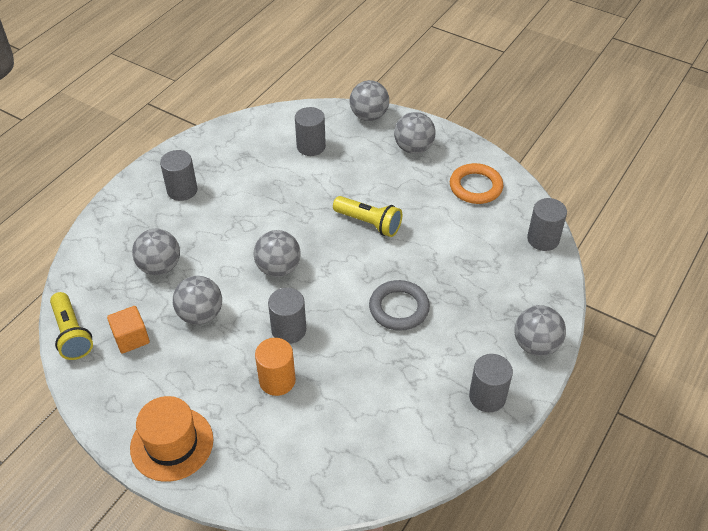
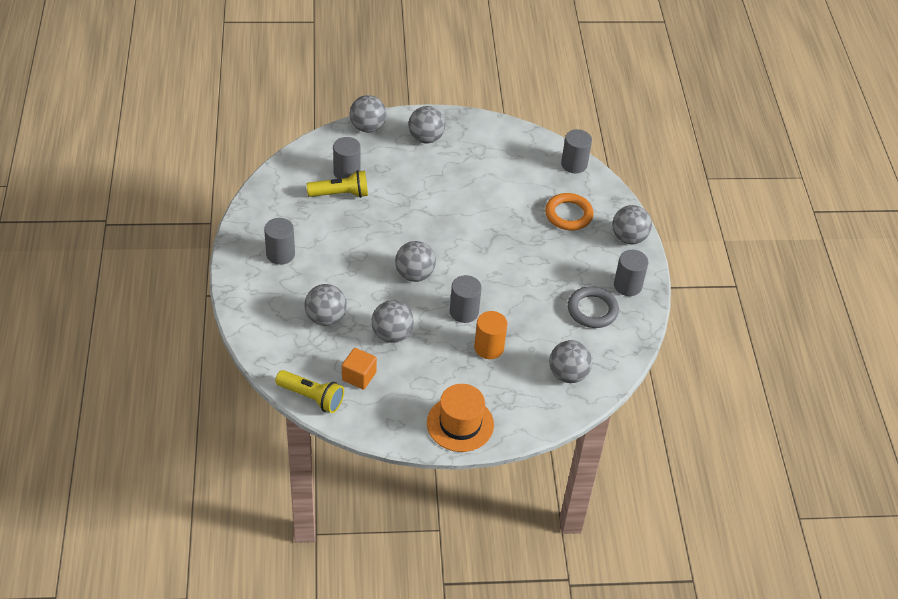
camera: 40 degrees left, 0 degrees up
yellow flashlight [333,196,402,237] -> yellow flashlight moved to [307,170,368,198]
grey ring [369,280,430,331] -> grey ring moved to [568,286,619,328]
orange ring [450,163,503,204] -> orange ring moved to [545,193,594,230]
none -> grey ball [549,340,592,383]

